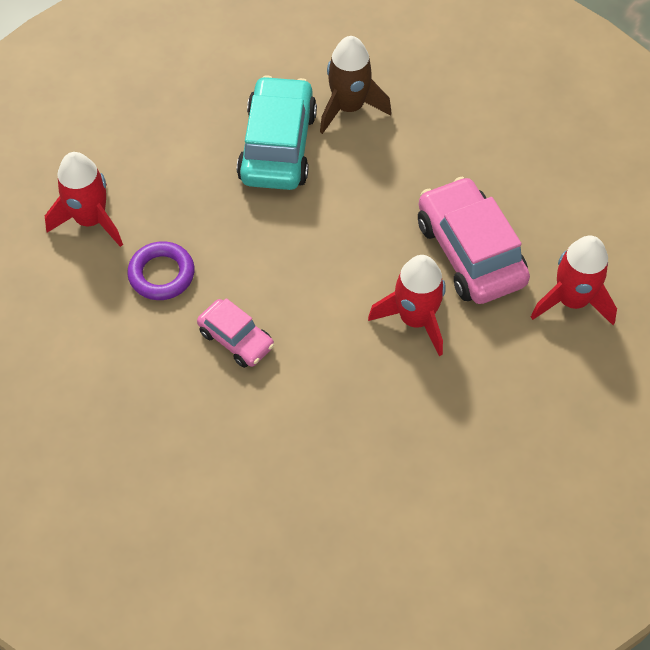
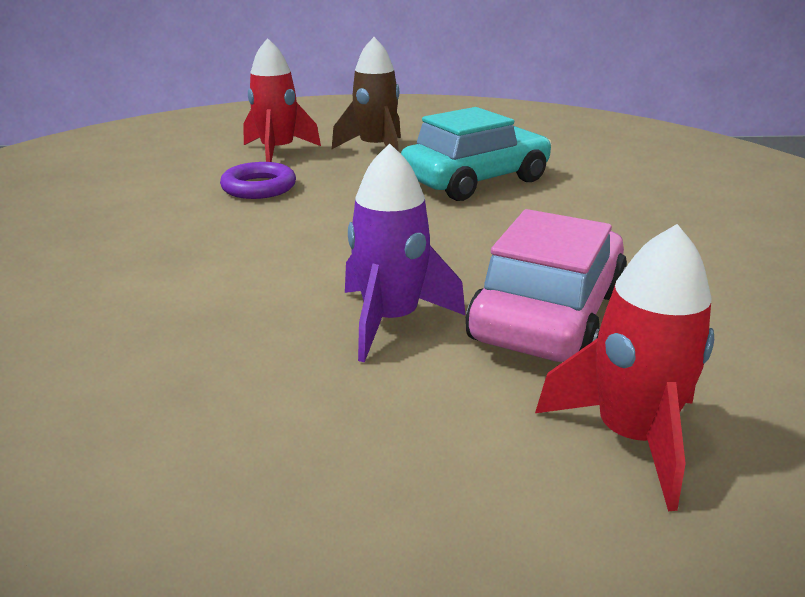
camera: 50 degrees right, 30 degrees down
pink car [197,298,274,368] -> none
brown rocket [320,36,391,134] -> brown rocket moved to [332,37,401,152]
red rocket [368,255,446,356] -> purple rocket [345,143,466,362]

